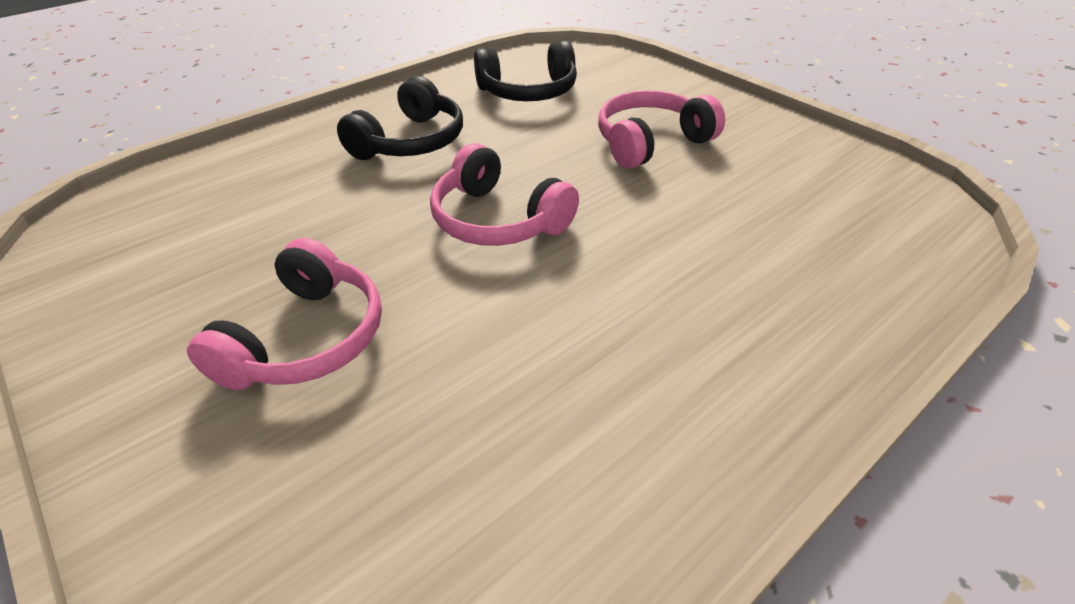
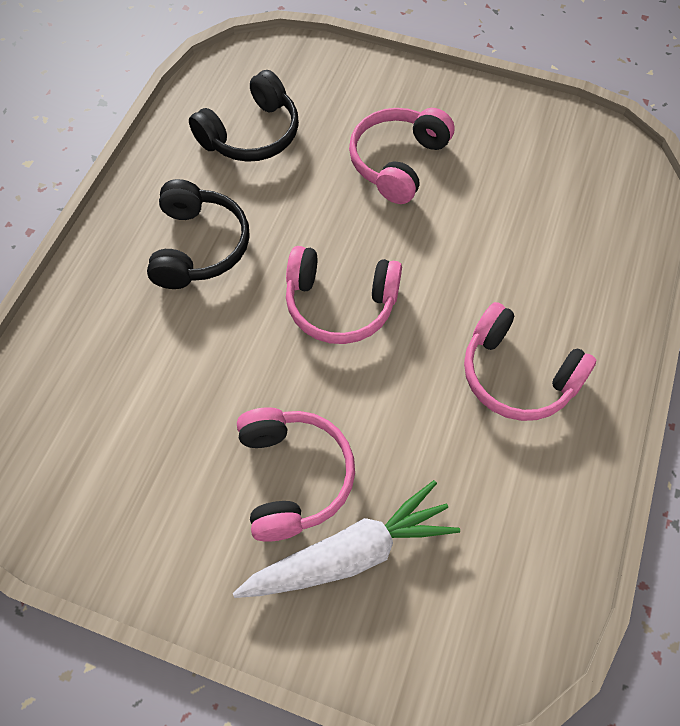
camera: 30 degrees left, 20 degrees up
none -> white carrot [233,480,460,598]
none -> pink headphones [464,302,596,421]

